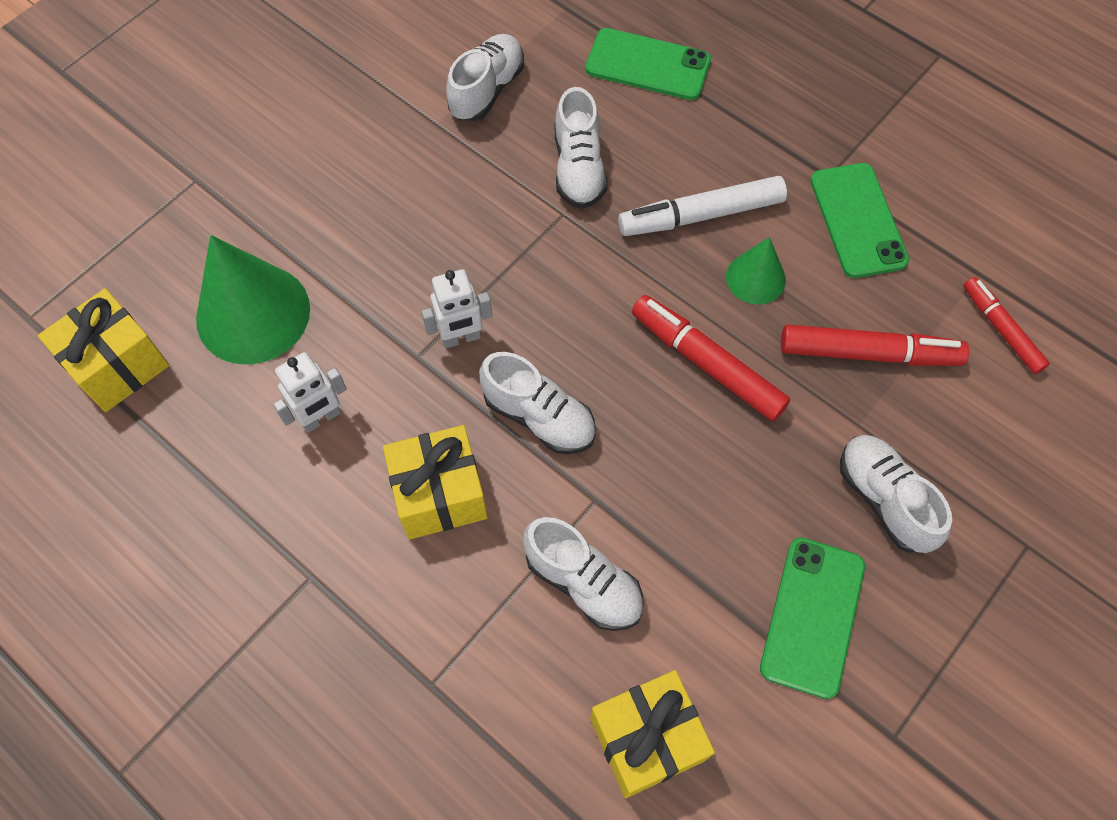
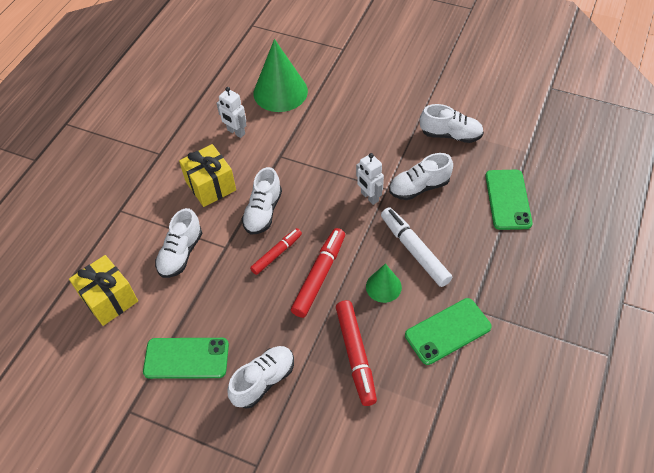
camera: 75 degrees right, 10 degrees down
yellow gift [38,288,169,412] -> none
white robot [421,269,492,348] -> white robot moved to [356,153,384,205]
red marker [964,277,1050,374] -> red marker moved to [250,228,302,275]

